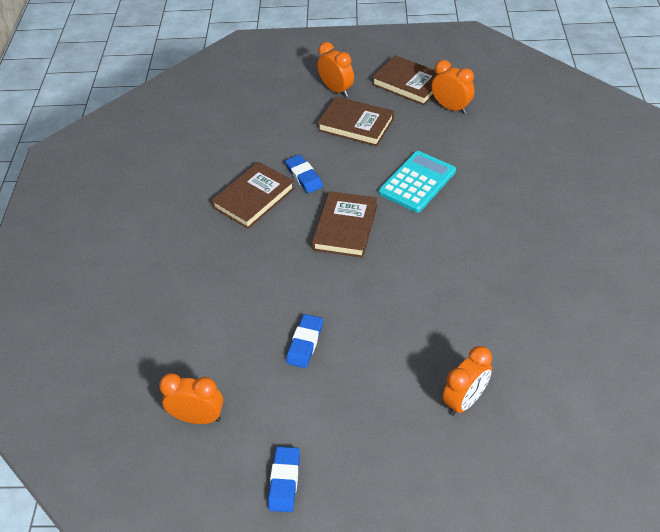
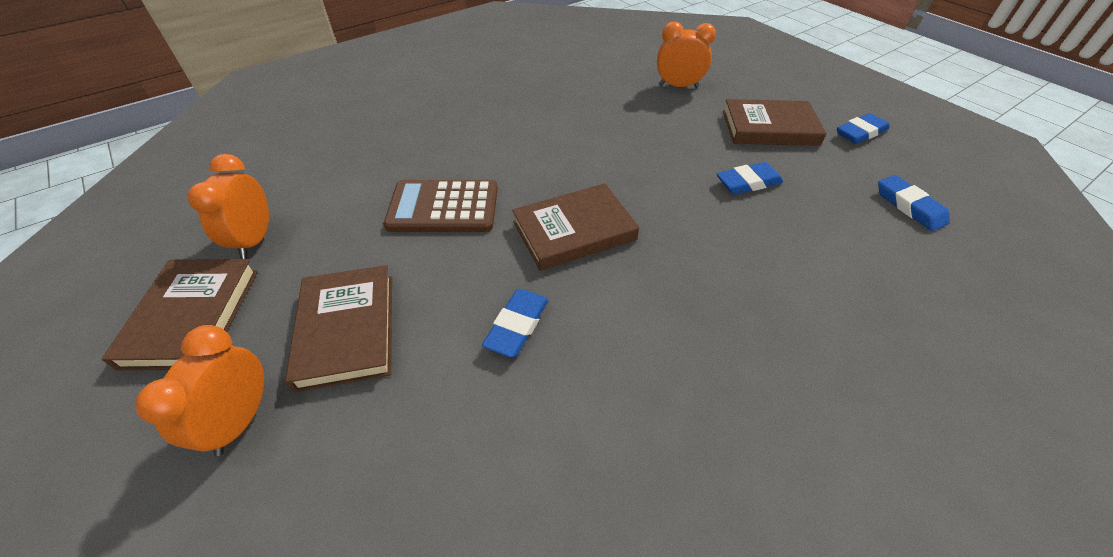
camera: 130 degrees left, 0 degrees up
orange clock [159,373,223,424] -> blue eraser [878,175,950,231]
brown book [211,162,295,229] -> brown book moved to [723,99,827,146]
turquoise calculator [379,151,456,212] -> brown calculator [384,180,498,232]

